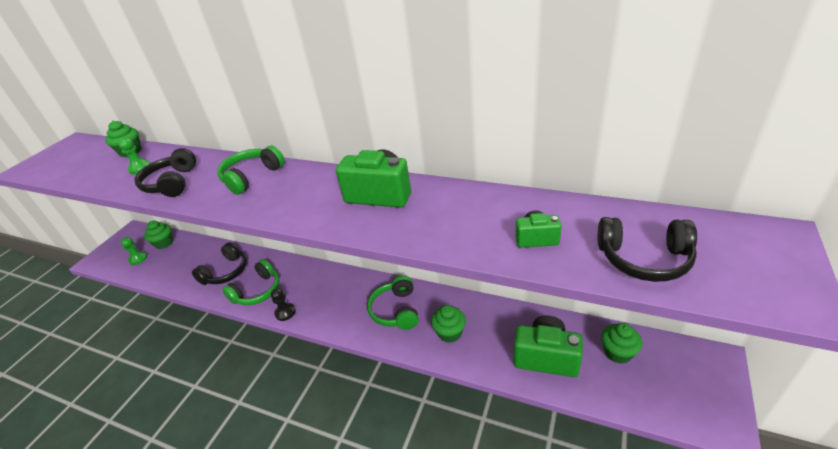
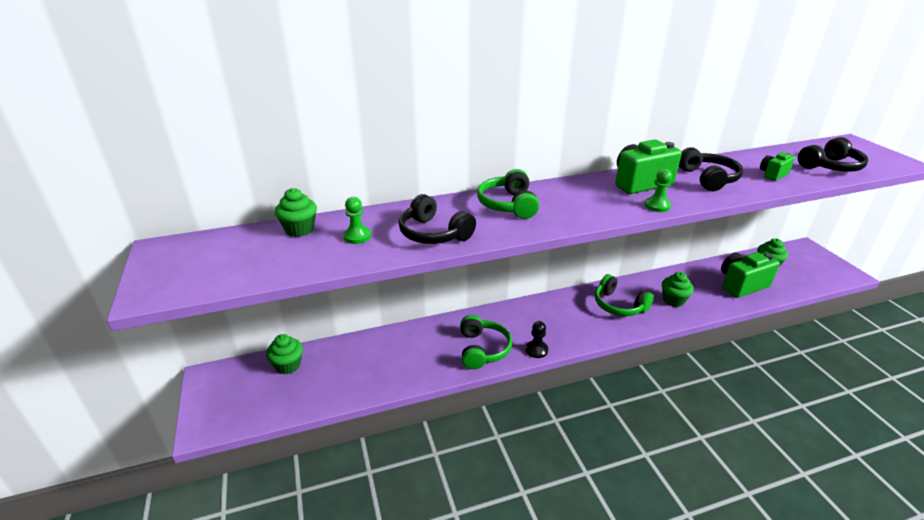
camera: 45 degrees left, 5 degrees down
green pawn [121,237,147,265] -> green pawn moved to [645,169,672,212]
black headphones [192,242,247,285] -> black headphones moved to [679,147,743,191]

